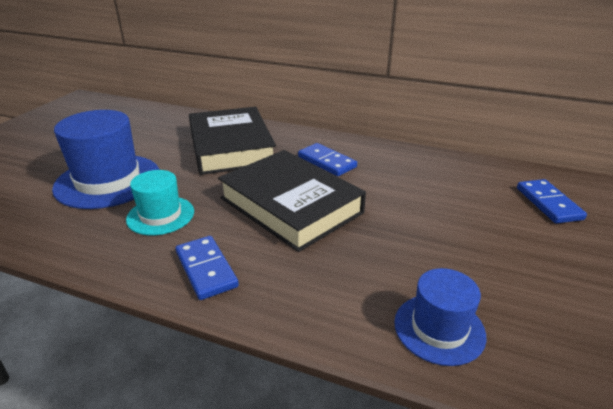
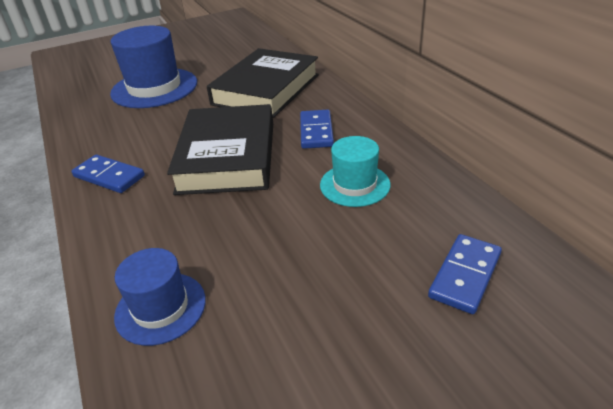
camera: 45 degrees right, 5 degrees up
turquoise hat [126,170,194,235] -> turquoise hat moved to [320,136,391,207]
blue domino [176,236,239,300] -> blue domino turned 75 degrees counterclockwise [72,154,145,193]

